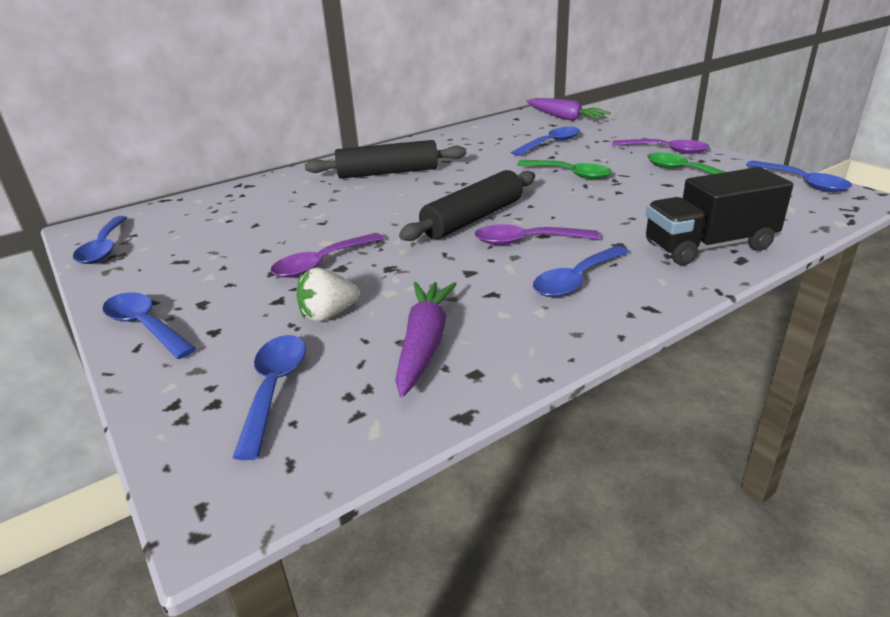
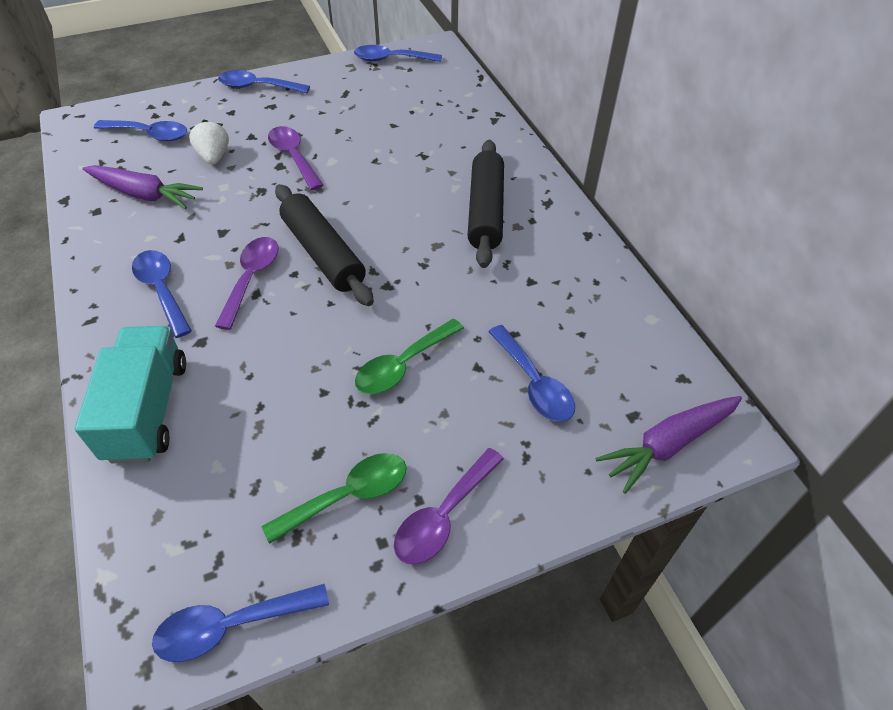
camera: 100 degrees right, 20 degrees up
blue spoon [102,292,196,359] -> blue spoon turned 135 degrees counterclockwise [218,70,310,93]
black truck [646,167,793,265] -> turquoise truck [75,326,186,463]

